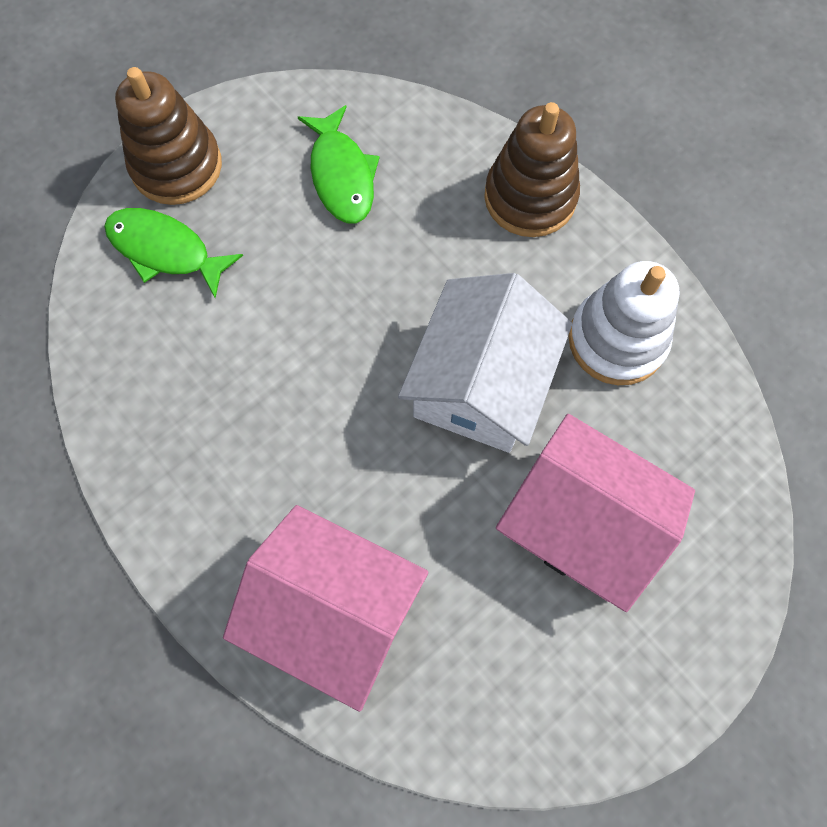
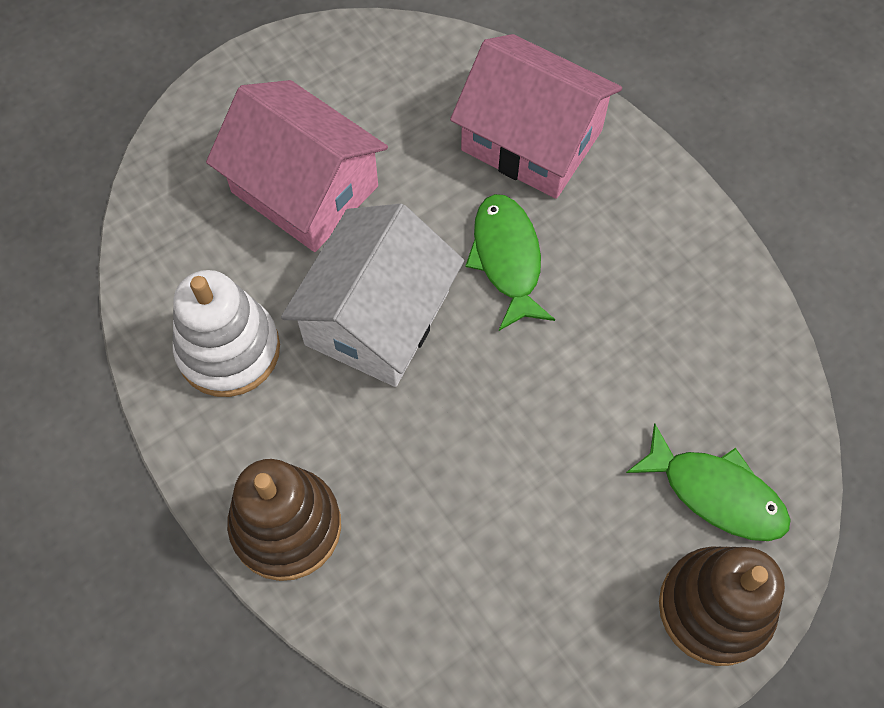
camera: 175 degrees left, 5 degrees down
green fish [298,105,380,223] -> green fish moved to [465,194,555,331]

